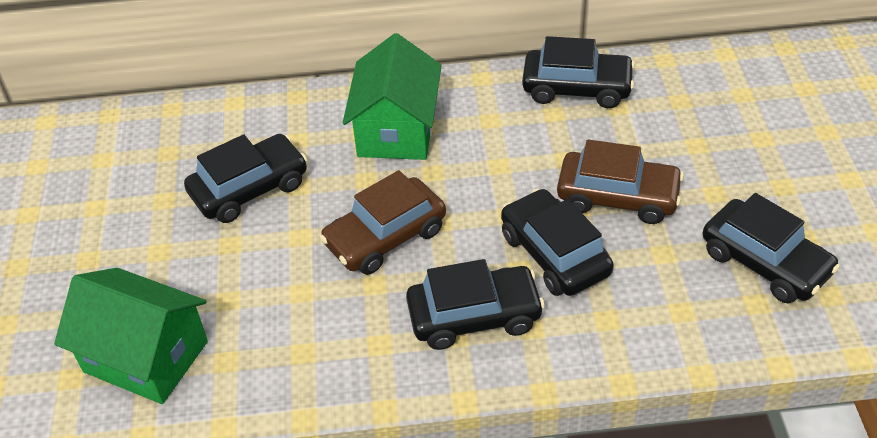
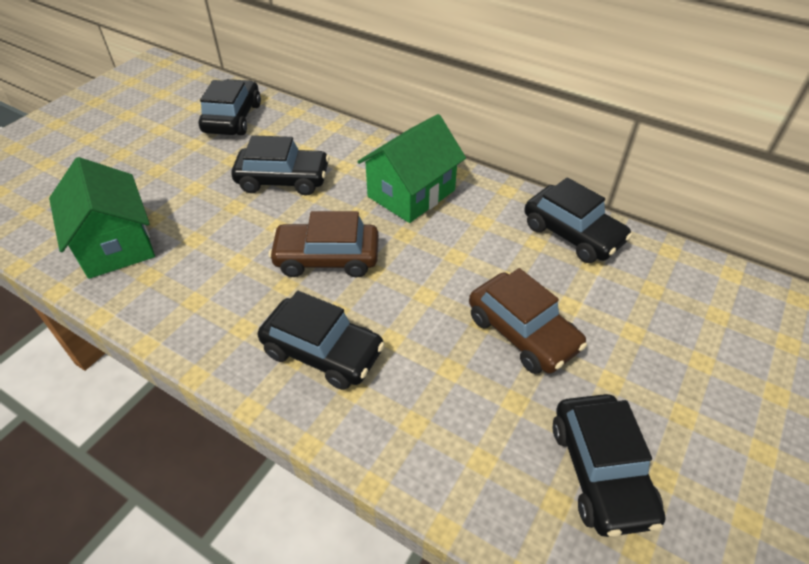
camera: 35 degrees right, 0 degrees up
black car [501,189,614,296] -> black car moved to [199,79,261,135]

